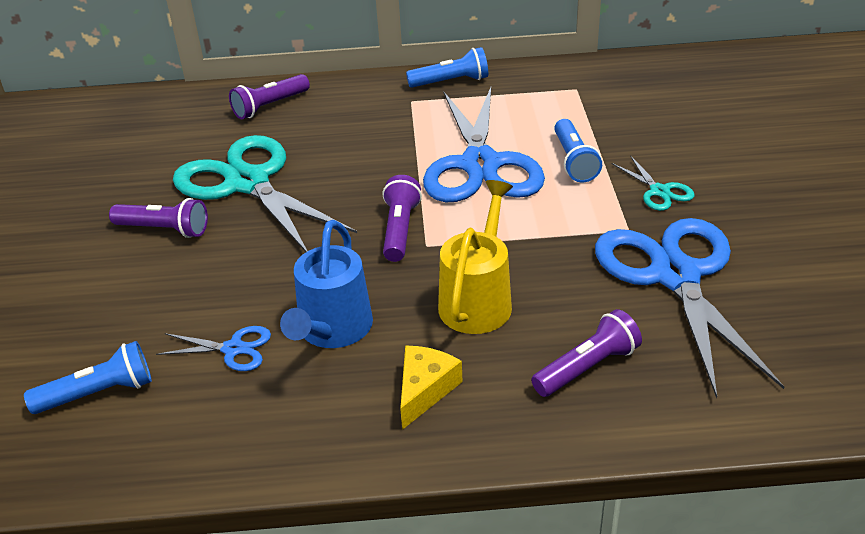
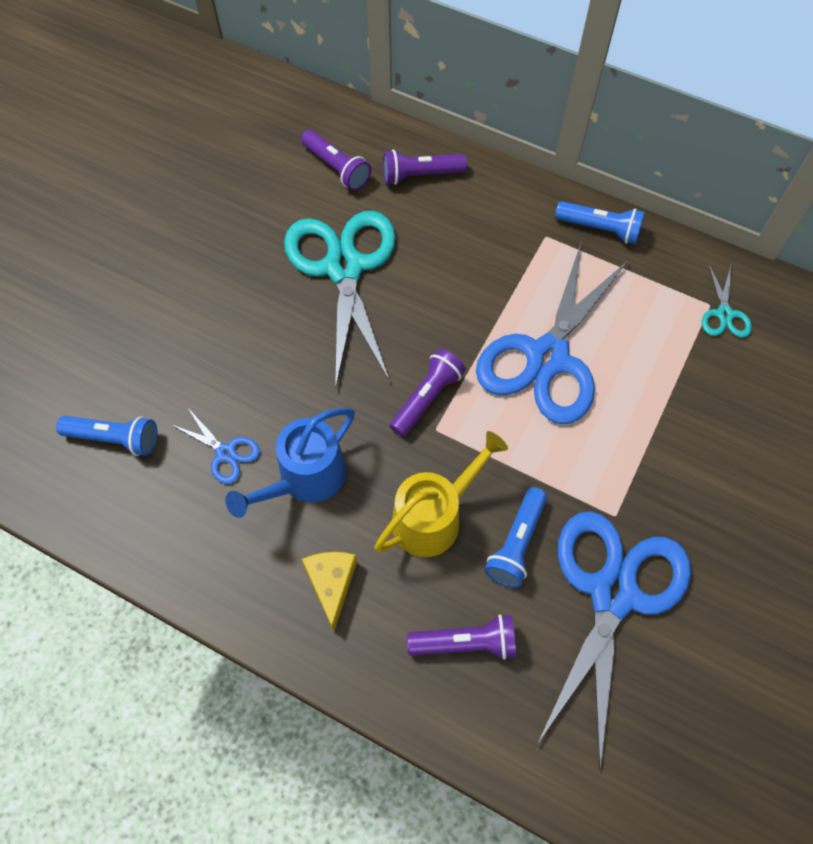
camera: 30 degrees right, 25 degrees up
purple flashlight [109,198,208,238] -> purple flashlight moved to [301,130,371,191]
yellow cheese [400,346,463,430] -> yellow cheese turned 60 degrees counterclockwise [302,552,357,631]
blue flashlight [554,119,602,182] -> blue flashlight moved to [484,487,547,588]
turquoise scissors [612,155,695,211] -> turquoise scissors moved to [702,265,752,338]

